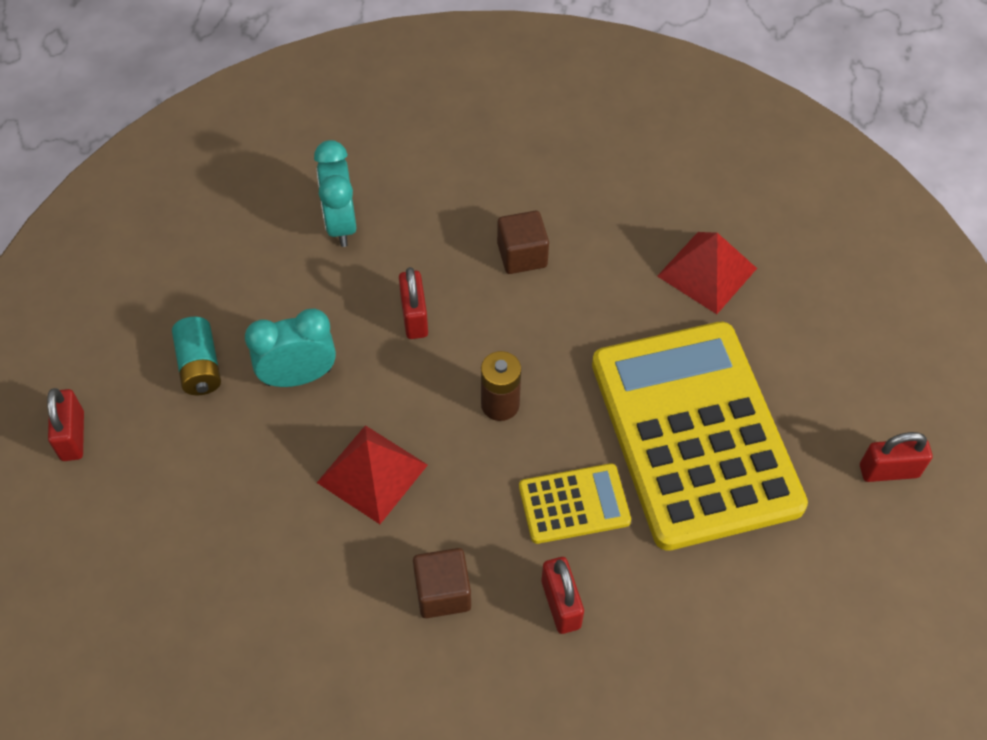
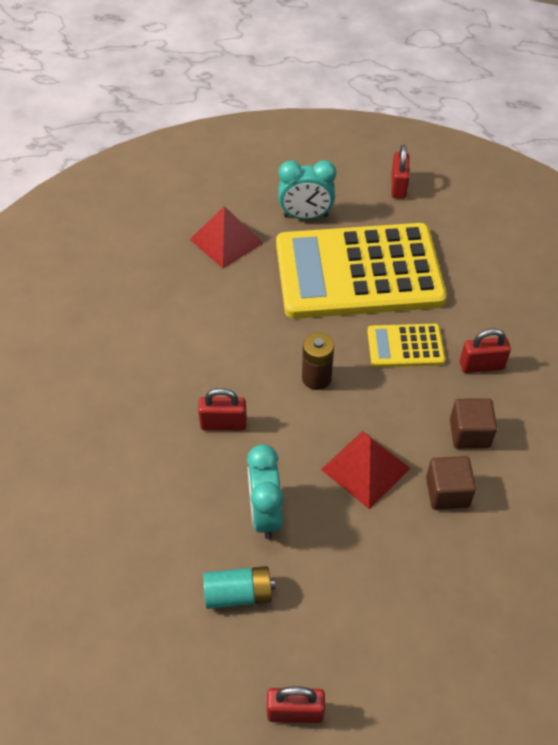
camera: 80 degrees left, 5 degrees down
turquoise clock [314,140,357,247] -> turquoise clock moved to [278,160,336,219]
brown cube [497,211,549,274] -> brown cube moved to [426,456,476,510]
yellow calculator [519,463,631,544] -> yellow calculator turned 90 degrees counterclockwise [367,324,445,367]

